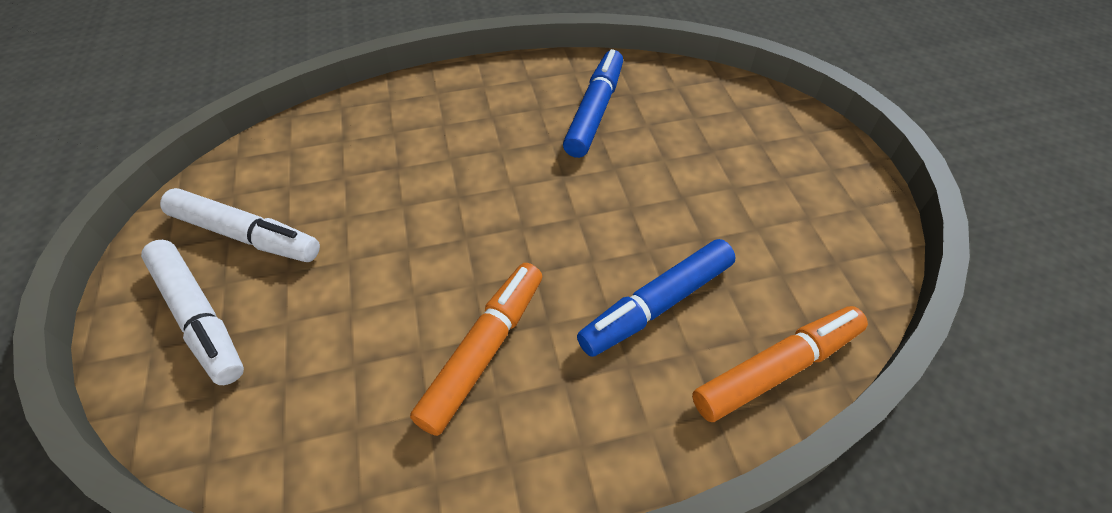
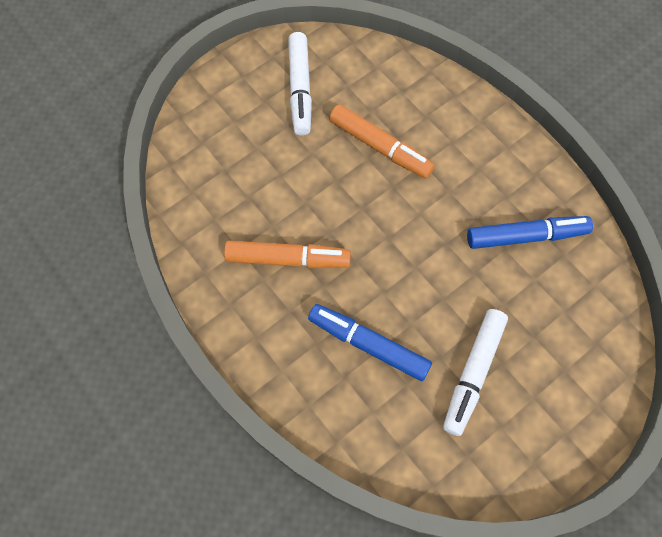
camera: 65 degrees right, 15 degrees up
white marker [141,240,244,385] -> white marker moved to [443,309,508,436]
orange marker [692,306,868,422] -> orange marker moved to [329,104,435,178]

